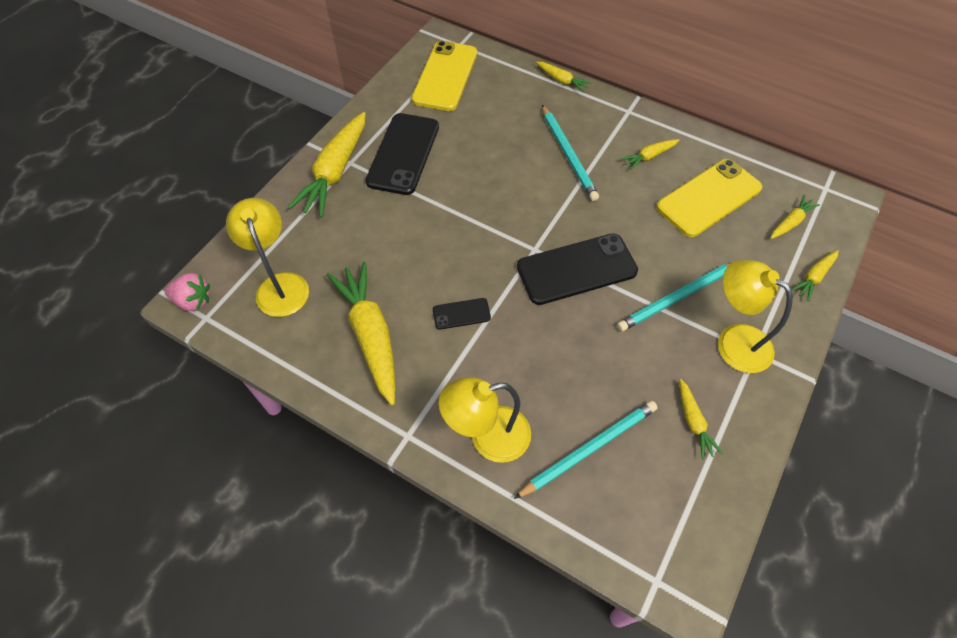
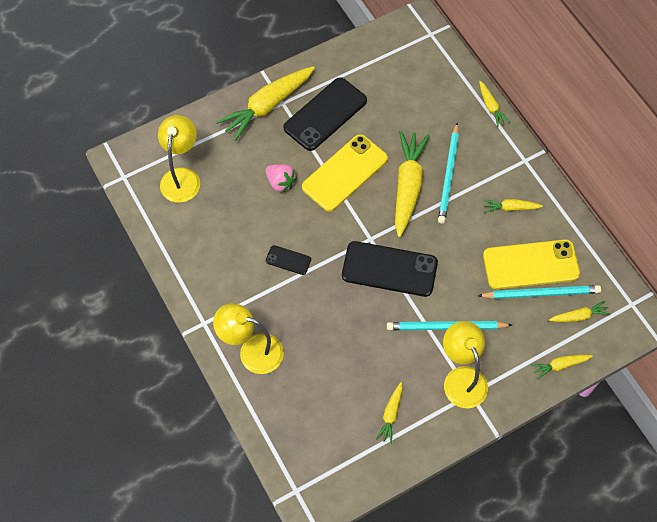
camera: 30 degrees right, 5 degrees up
pink strawberry [165,273,210,311] -> pink strawberry moved to [266,164,297,193]
yellow carrot [327,262,396,405] -> yellow carrot moved to [395,131,430,237]
yellow phone [412,41,477,111] -> yellow phone moved to [302,134,388,212]
turquoise pencil [514,401,658,499] -> turquoise pencil moved to [478,285,601,299]

